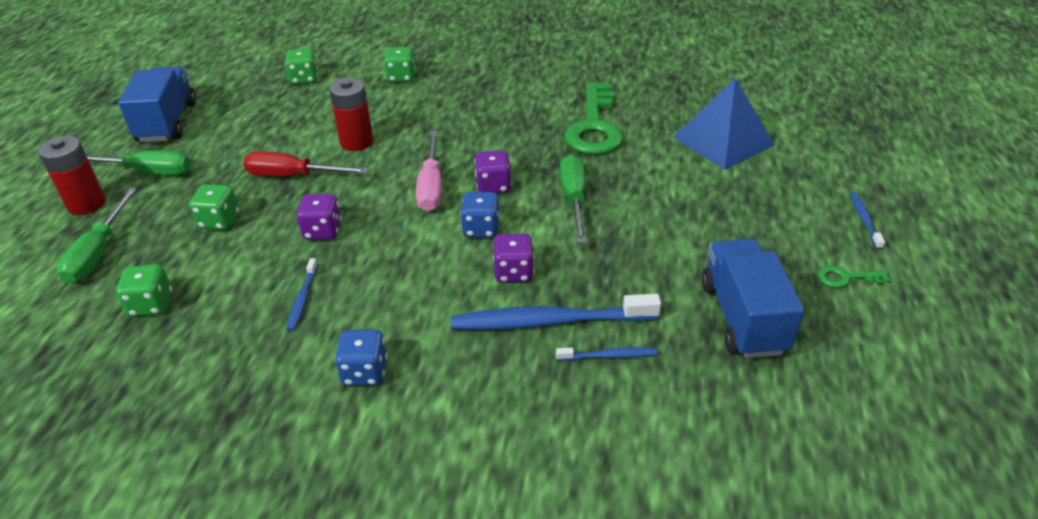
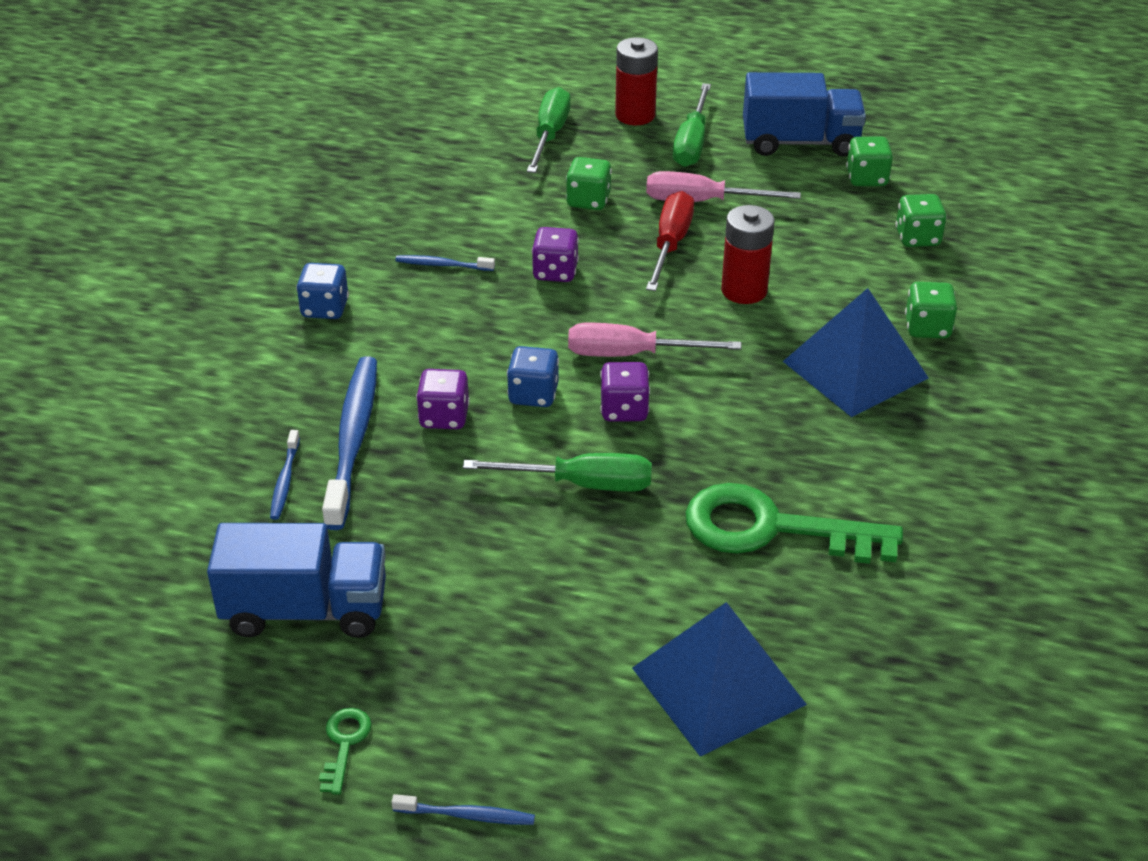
camera: 95 degrees right, 0 degrees up
green screwdriver [57,188,137,284] -> green screwdriver turned 90 degrees clockwise [527,87,571,173]
green dice [116,264,172,317] -> green dice moved to [846,136,893,186]
none -> pink screwdriver [646,171,801,202]
none -> blue pyramid [783,288,929,417]

